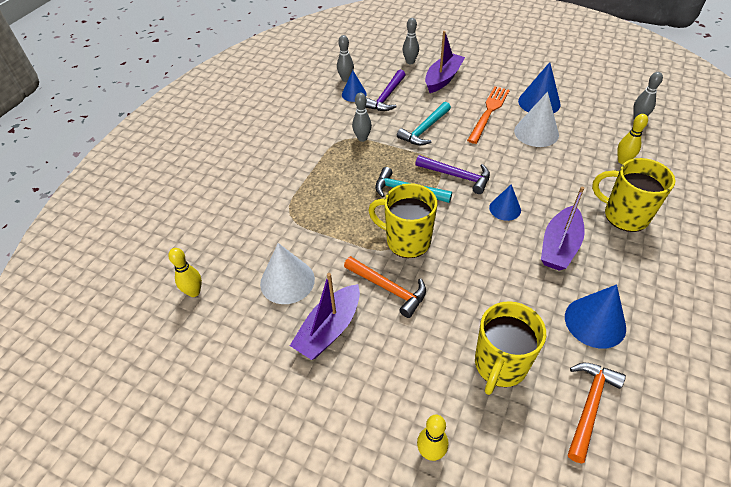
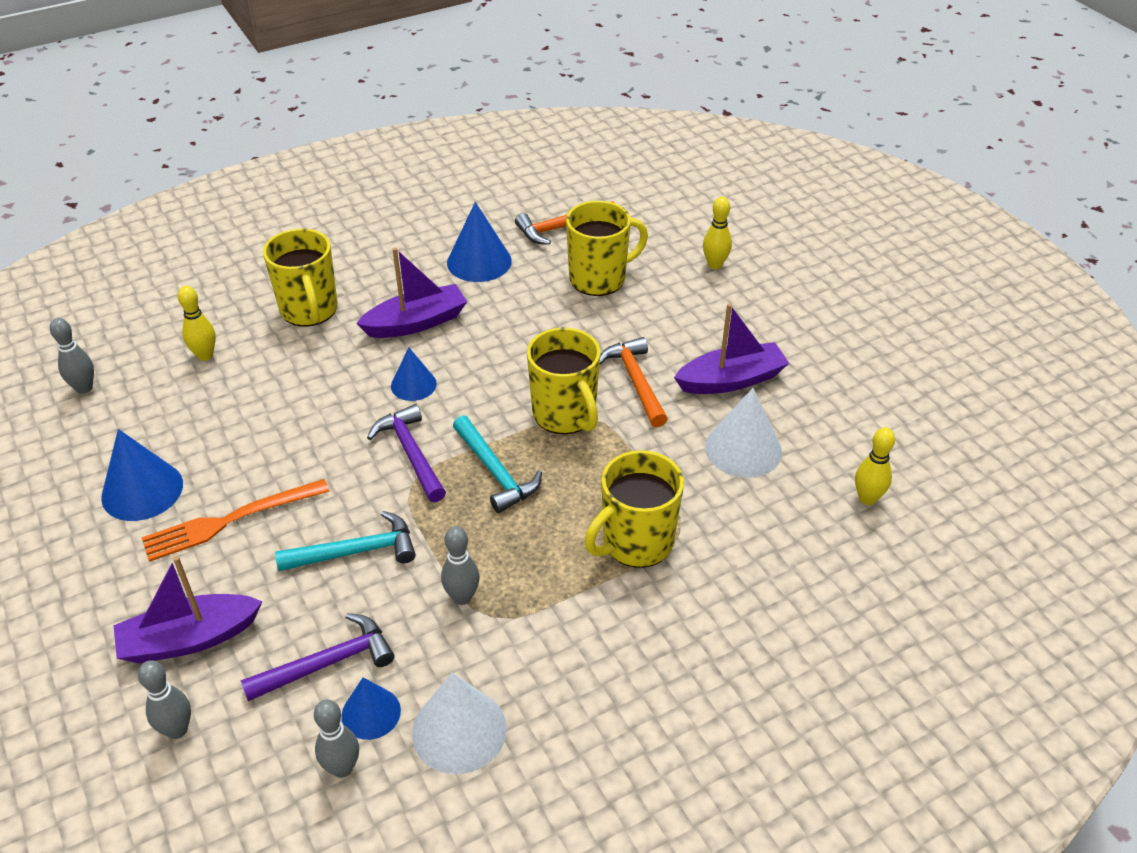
camera: 145 degrees left, 5 degrees down
white cone [514,92,559,147] -> white cone moved to [412,673,507,774]
none -> yellow mug [585,450,684,568]

